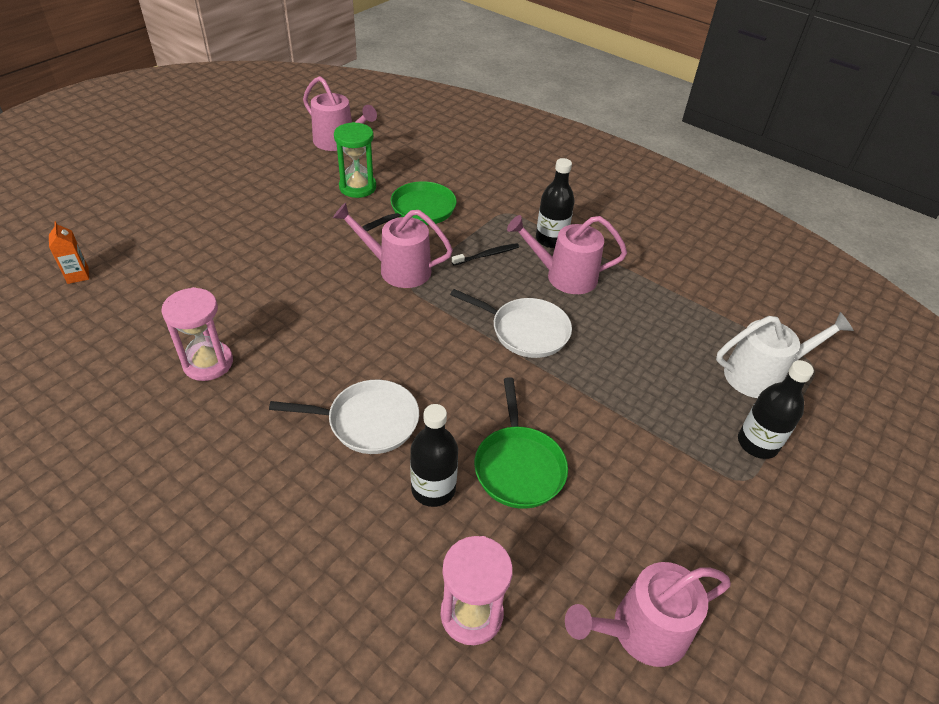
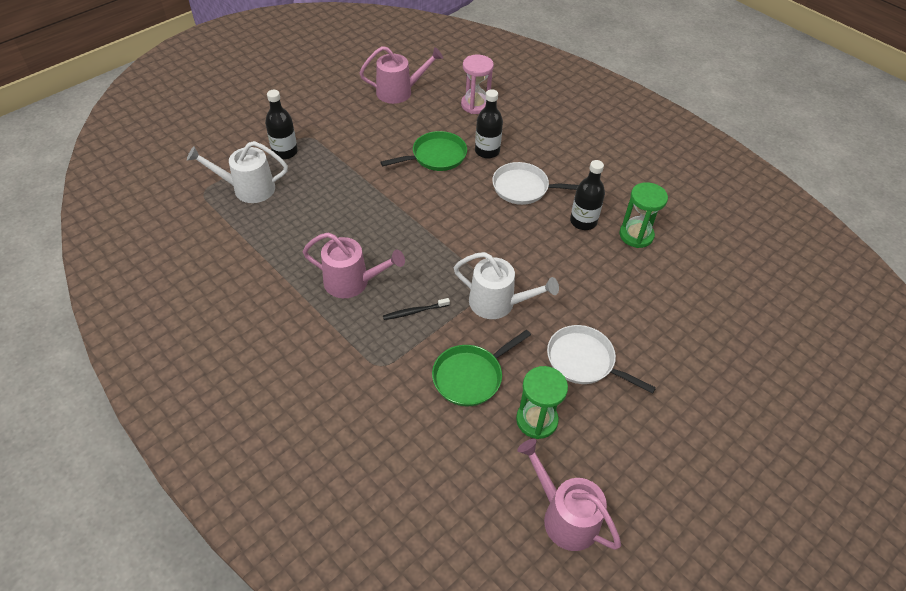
camera: 170 degrees left, 5 degrees up
orange carton [49,221,89,284] -> none
pink hourglass [161,287,233,381] -> green hourglass [619,182,668,248]
pink watering can [333,203,453,288] -> white watering can [454,252,559,319]
white pan [450,289,572,358] -> white pan moved to [547,325,656,394]
green pan [474,377,568,509] -> green pan turned 60 degrees clockwise [381,131,467,171]
black bottle [536,158,575,248] -> black bottle moved to [570,160,605,230]

